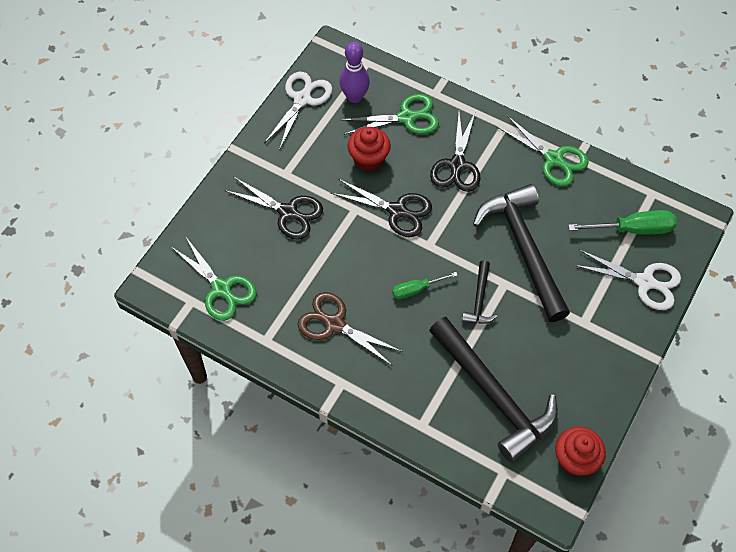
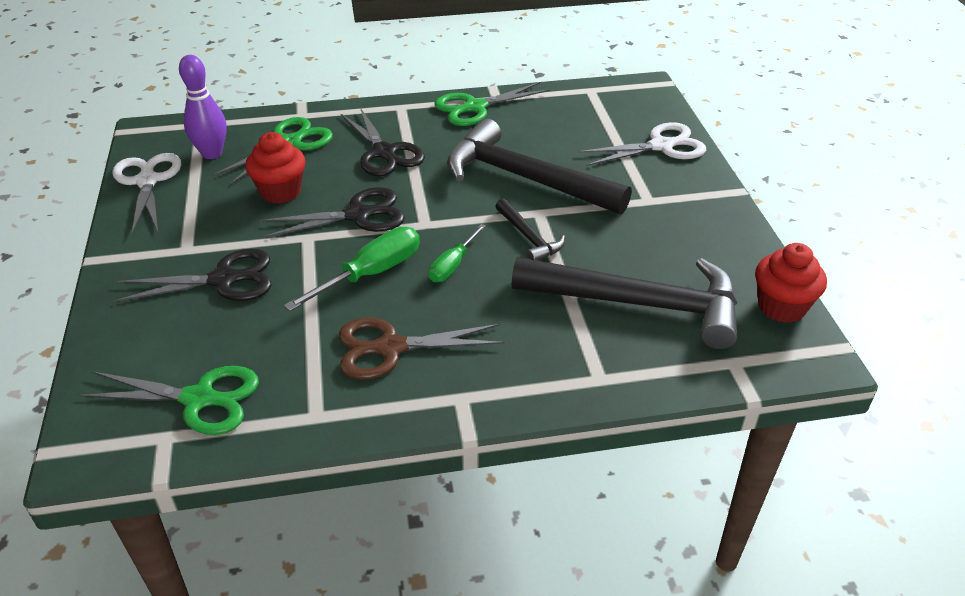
camera: 40 degrees left, 20 degrees down
green scissors [496,116,589,186] -> green scissors turned 150 degrees clockwise [435,82,551,126]
green screwdriver [568,210,677,234] -> green screwdriver moved to [284,227,420,311]

